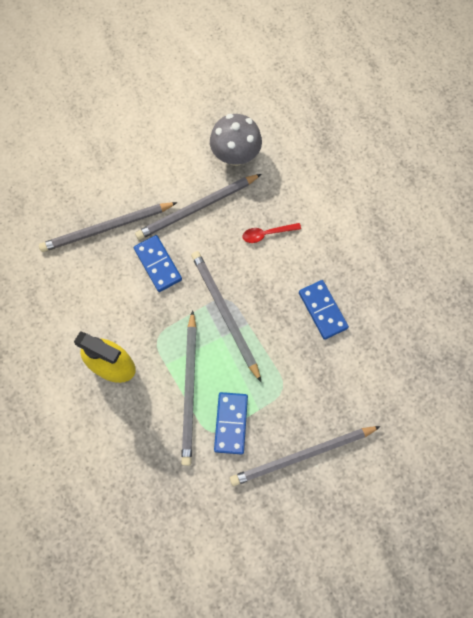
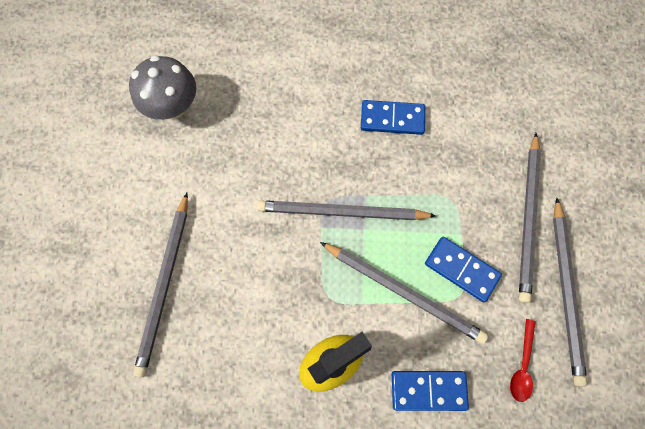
camera: 60 degrees left, 0 degrees up
blue domino [134,235,182,292] -> blue domino moved to [392,371,469,411]
grey pencil [135,174,261,240] -> grey pencil moved to [553,198,587,387]
red spoon [243,223,301,243] -> red spoon moved to [510,319,536,402]

